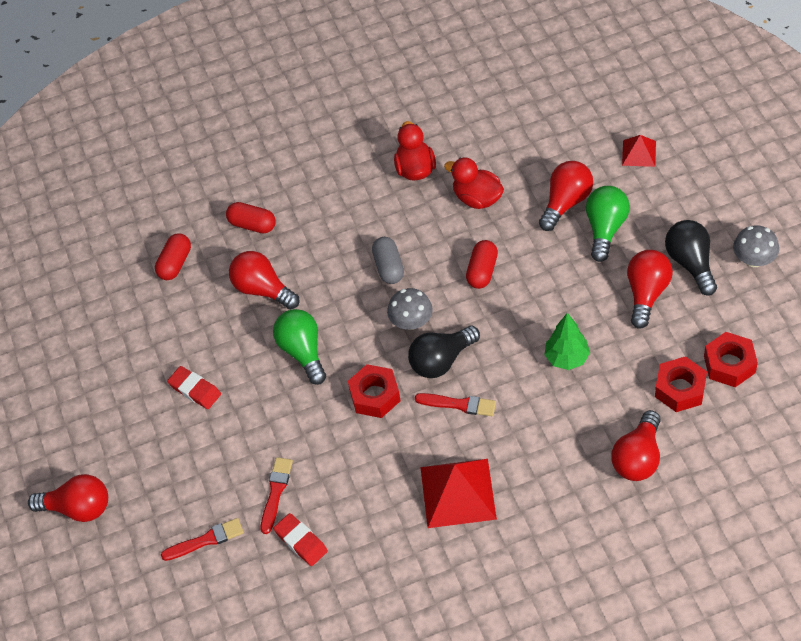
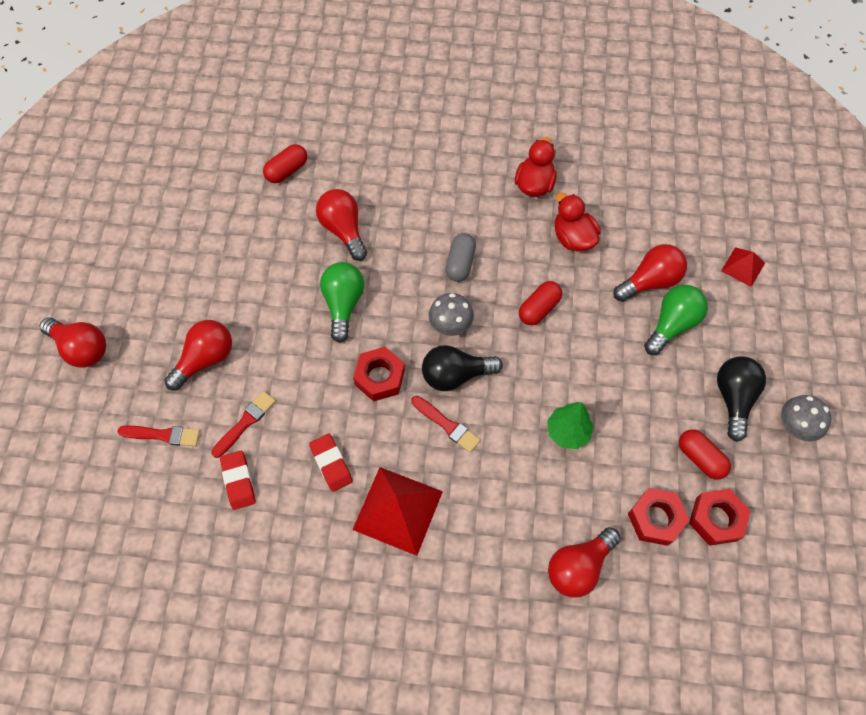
camera: 20 degrees right, 10 degrees up
red eraser [167,366,221,409] -> red eraser moved to [309,434,353,492]
red capsule [226,202,276,233] -> red capsule moved to [679,429,731,480]
red light bulb [627,250,673,329] -> red light bulb moved to [164,320,232,390]

